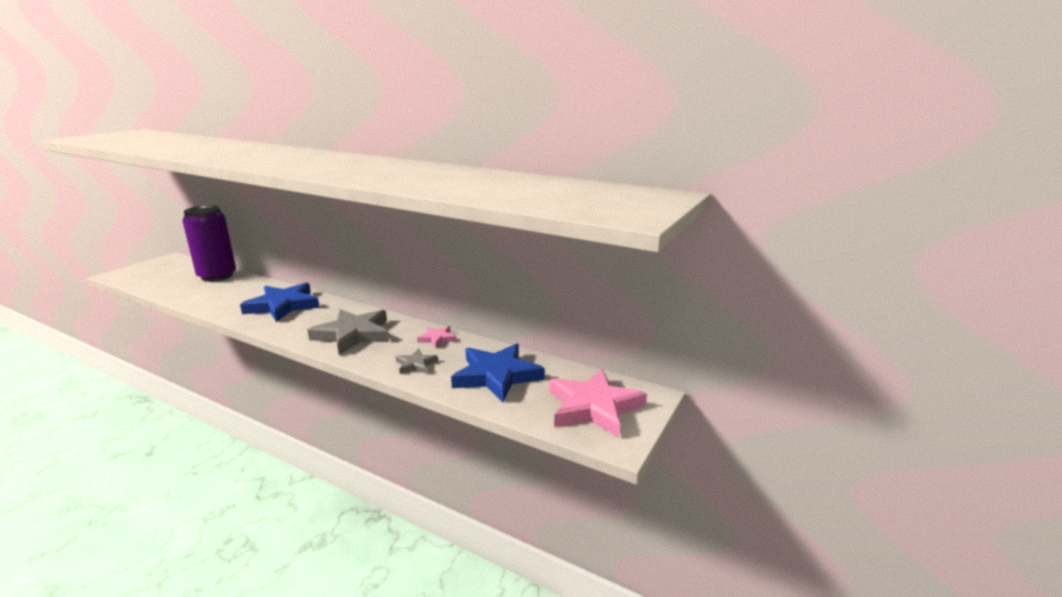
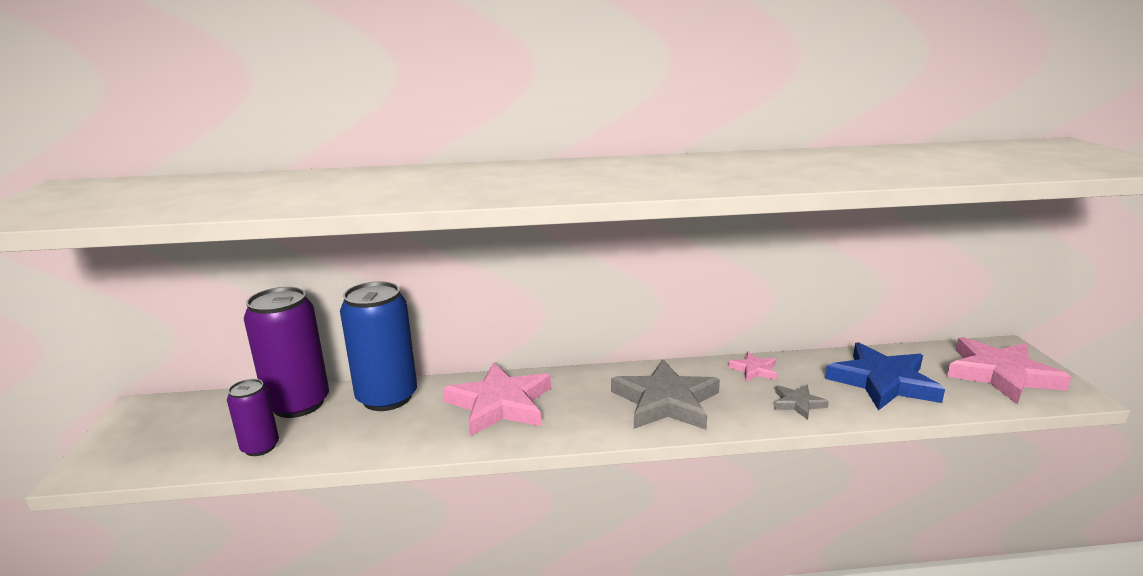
camera: 35 degrees left, 0 degrees up
blue star [240,283,320,322] -> pink star [443,363,551,436]
none -> purple can [227,379,279,456]
none -> blue can [340,281,417,411]

